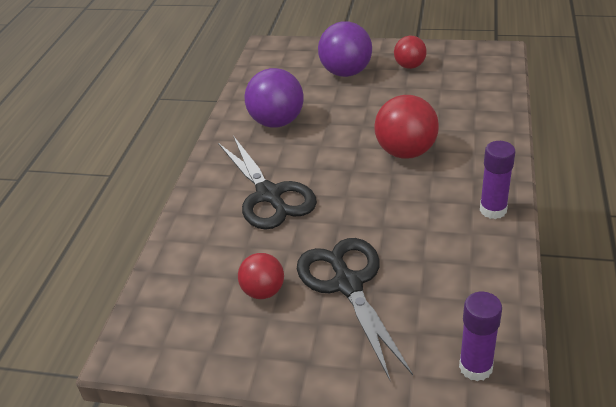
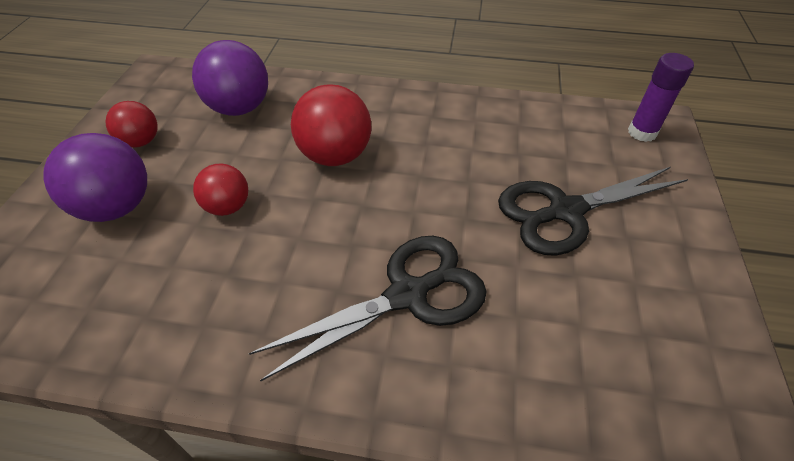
camera: 95 degrees left, 10 degrees up
red ball [238,253,284,299] -> red ball moved to [193,163,248,216]
purple ball [244,68,304,128] -> purple ball moved to [192,40,268,116]
purple glue stick [480,141,516,219] -> none

